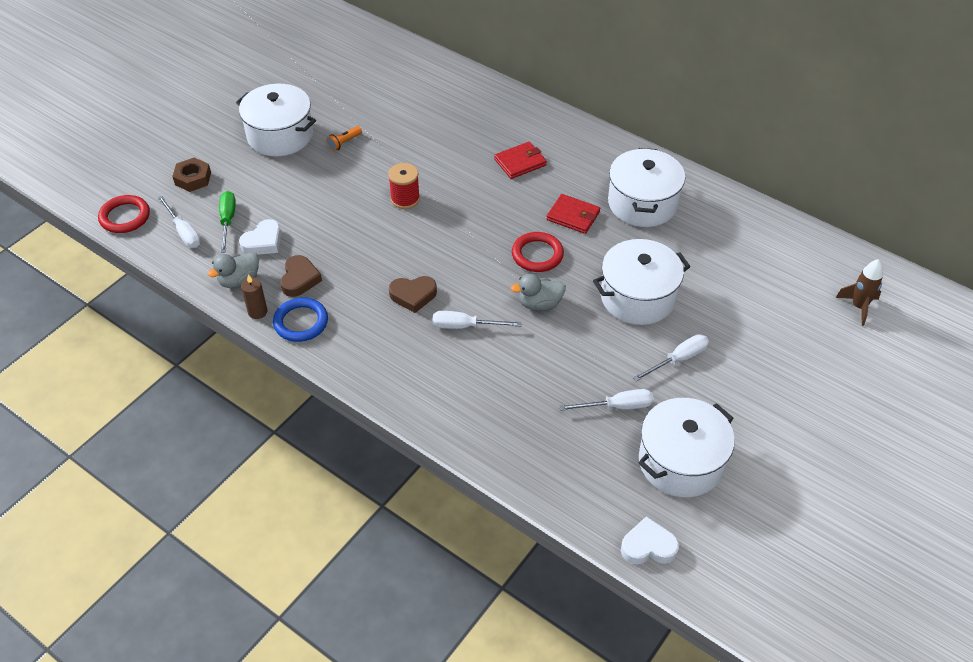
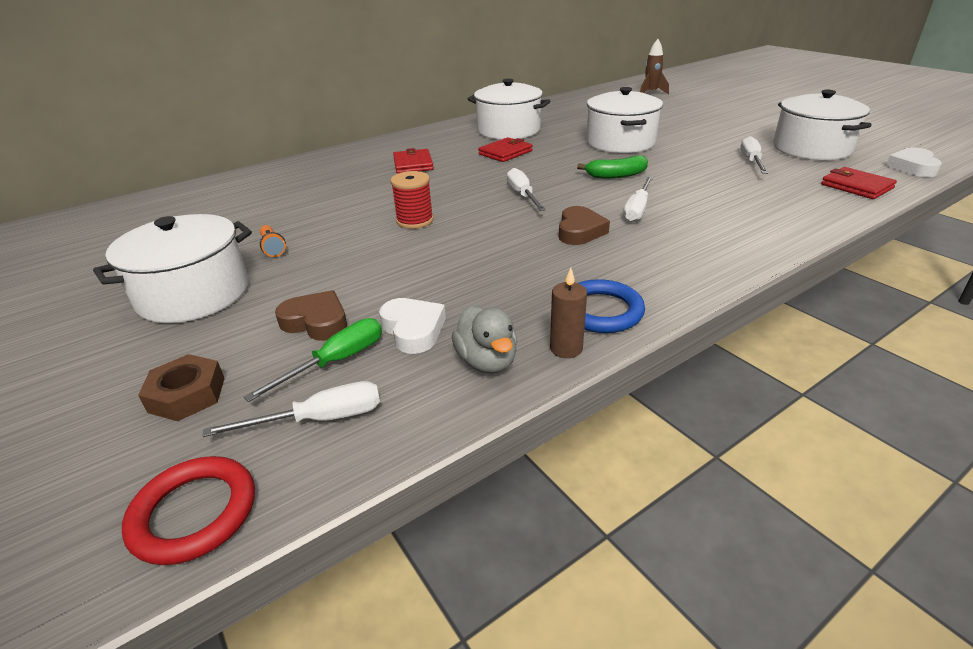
camera: 70 degrees left, 15 degrees down
green screwdriver [219,191,236,253] -> green screwdriver turned 120 degrees clockwise [244,318,382,402]
brown heart [280,255,322,297] -> brown heart moved to [275,290,347,341]
grey duck [511,274,566,311] -> green banana [577,155,648,179]
red ring [512,232,564,272] -> none
white screwdriver [633,334,709,381] -> white screwdriver moved to [507,168,546,211]
none -> red wallet [821,167,897,199]

